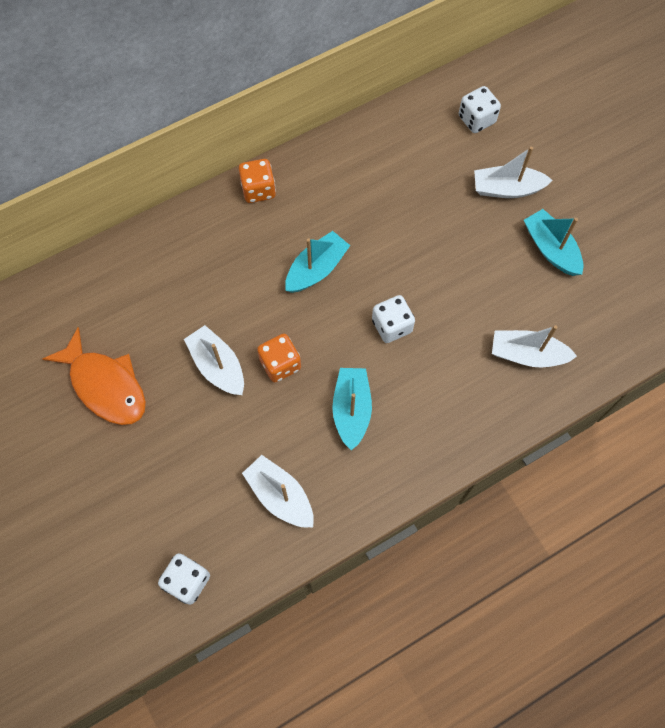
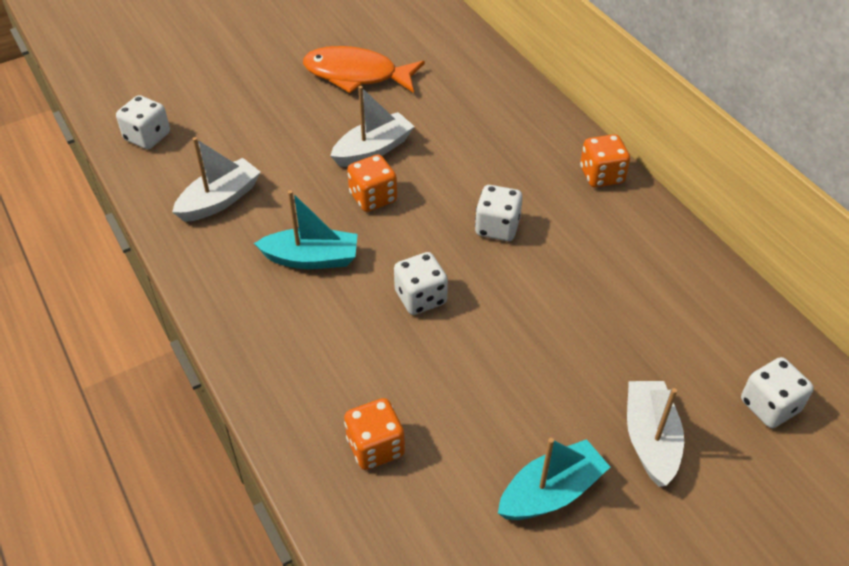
camera: 90 degrees right, 20 degrees down
orange fish [43,327,146,425] -> orange fish turned 60 degrees clockwise [303,46,425,93]
turquoise boat [285,231,351,293] -> white dice [475,185,523,241]
white boat [492,325,577,367] -> orange dice [344,398,405,470]

